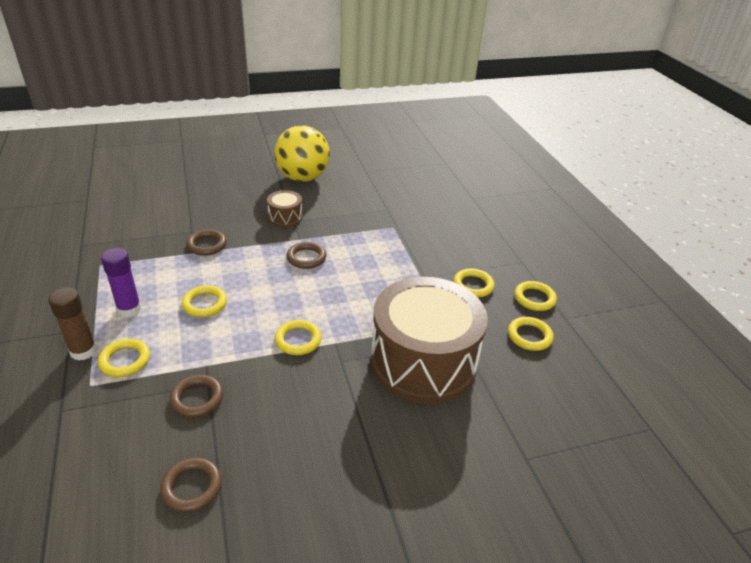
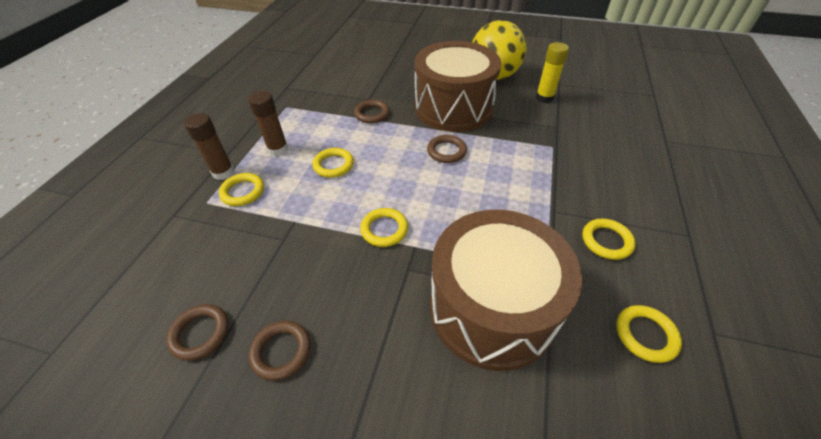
camera: 35 degrees right, 10 degrees up
purple glue stick [101,248,141,317] -> brown glue stick [248,91,288,156]
brown ring [170,375,223,418] -> brown ring moved to [249,321,311,381]
brown drum [267,190,303,227] -> brown drum [415,41,501,132], size x2.39
yellow ring [514,281,557,311] -> none
none -> yellow glue stick [536,42,569,103]

